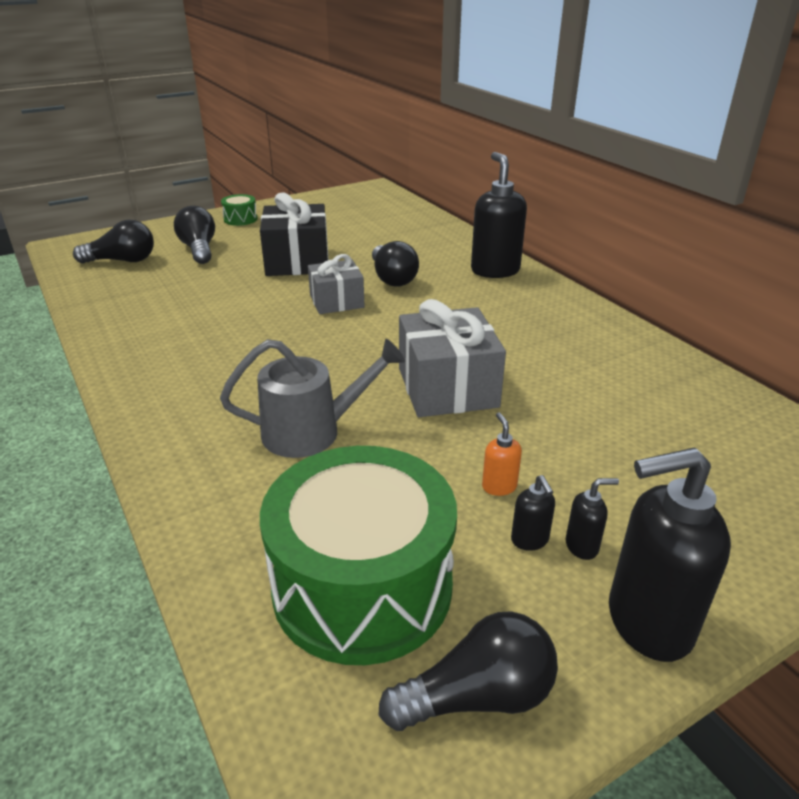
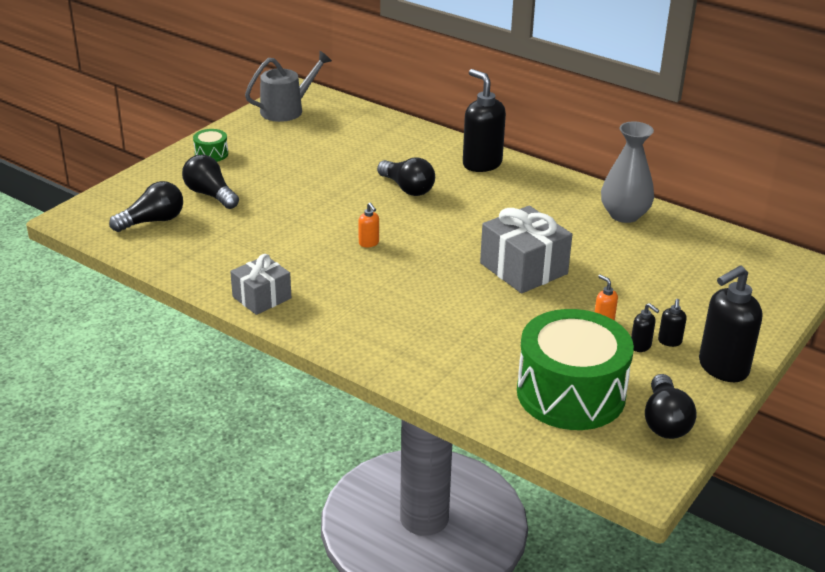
camera: 25 degrees left, 0 degrees up
grey watering can [220,339,405,458] -> grey watering can moved to [245,51,332,122]
black gift [260,193,328,276] -> none
grey gift [308,254,365,314] -> grey gift moved to [230,254,291,315]
black light bulb [378,611,558,731] -> black light bulb turned 135 degrees clockwise [645,374,697,439]
black soap dispenser [566,478,619,560] -> black soap dispenser turned 135 degrees clockwise [658,299,687,347]
none -> orange soap dispenser [358,202,379,247]
none -> grey vase [601,121,654,223]

